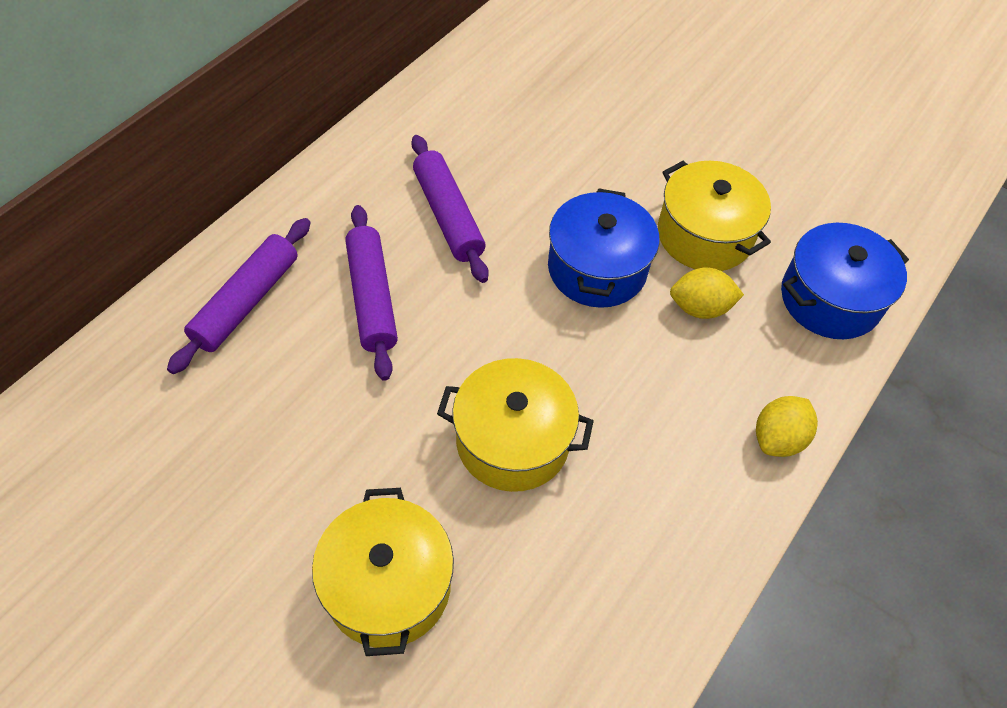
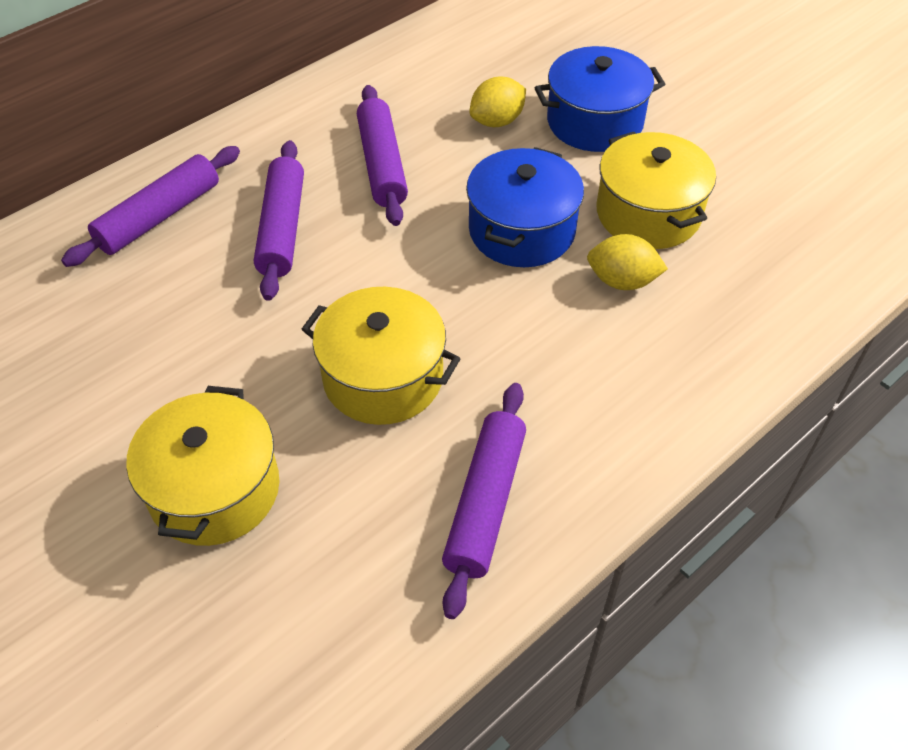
camera: 15 degrees right, 5 degrees down
yellow lemon [756,396,818,457] -> yellow lemon moved to [470,76,526,127]
blue pot [781,223,909,339] -> blue pot moved to [535,46,665,152]
none -> purple rolling pin [442,383,526,619]

